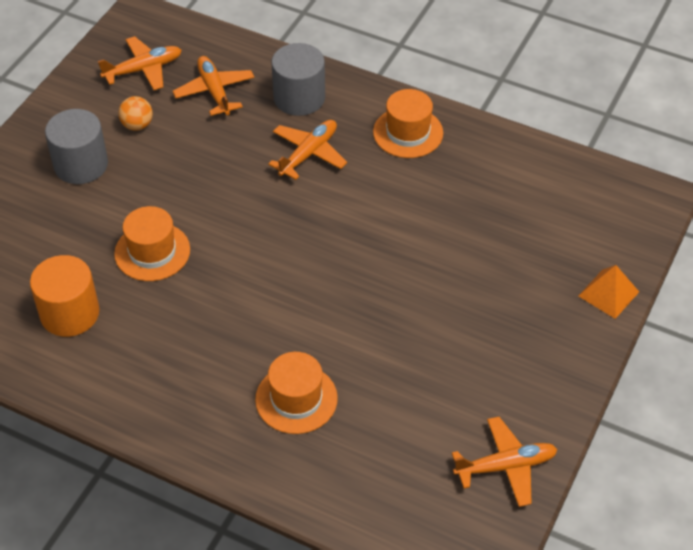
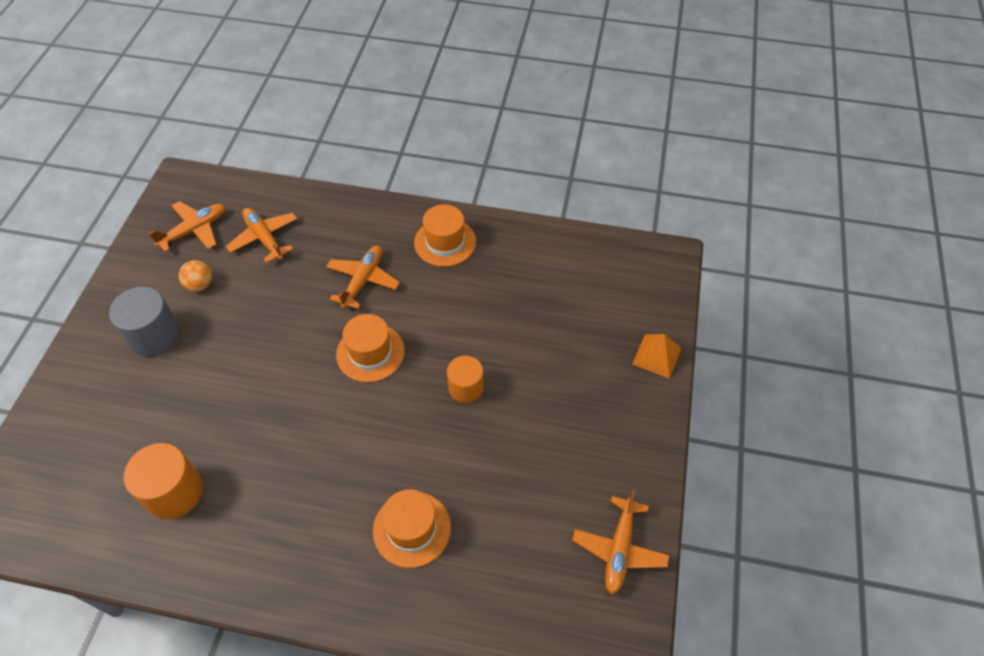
camera: 15 degrees left, 5 degrees up
orange hat [114,206,190,281] -> orange hat moved to [336,314,405,383]
grey cylinder [271,43,325,116] -> none
orange plane [452,417,557,507] -> orange plane turned 135 degrees clockwise [572,490,670,594]
none -> orange cylinder [447,356,484,403]

